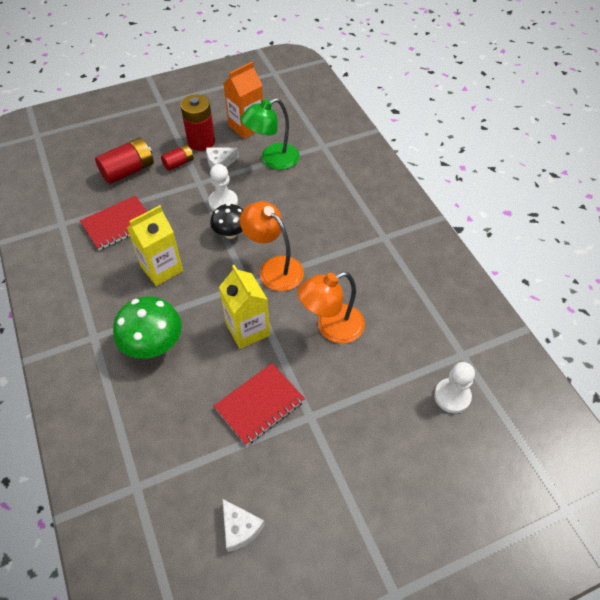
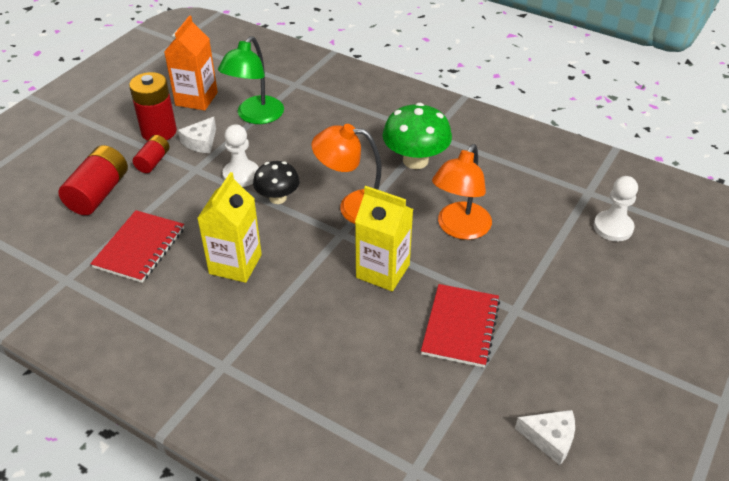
camera: 35 degrees left, 10 degrees down
green mushroom [113,296,182,359] -> green mushroom moved to [382,103,452,169]

